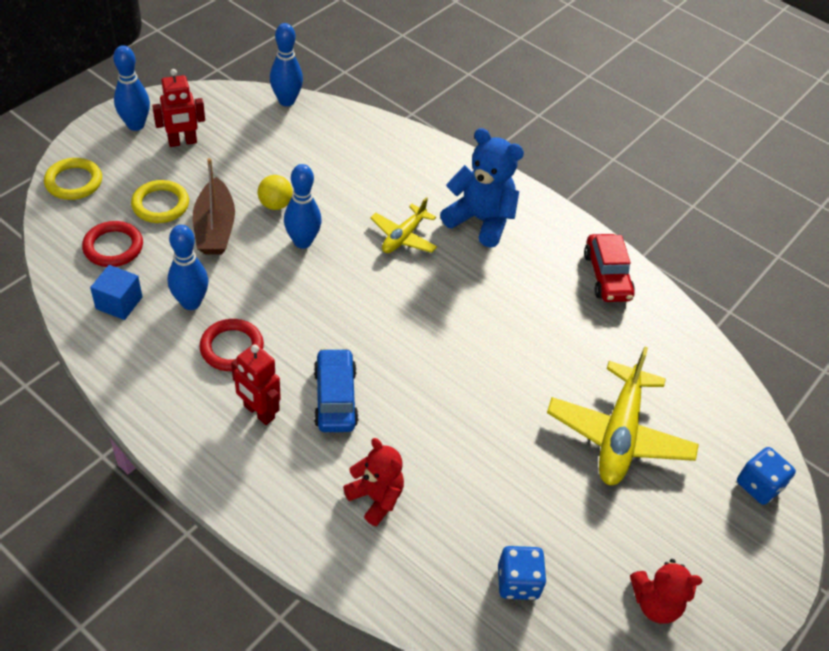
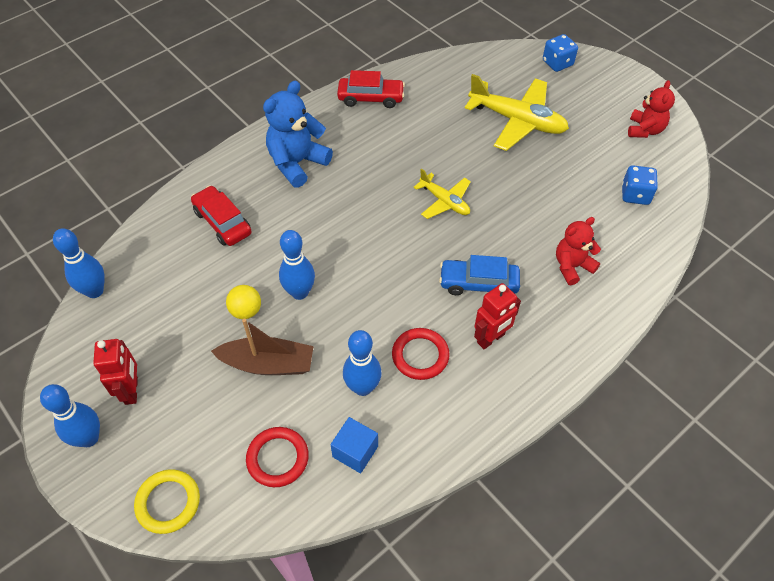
camera: 75 degrees left, 5 degrees up
yellow ring [131,180,189,223] -> none
yellow plane [370,197,437,253] -> yellow plane moved to [414,168,471,219]
none -> red car [191,185,252,246]

